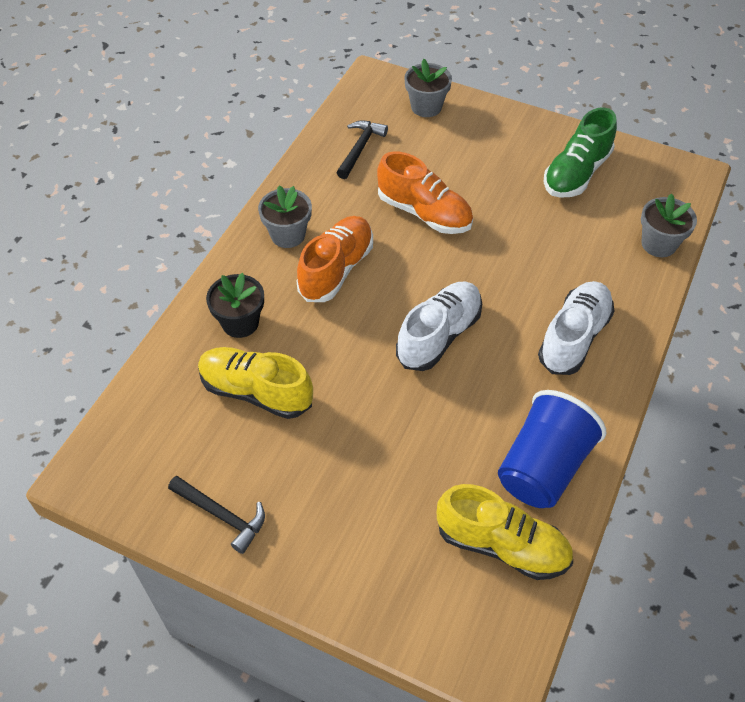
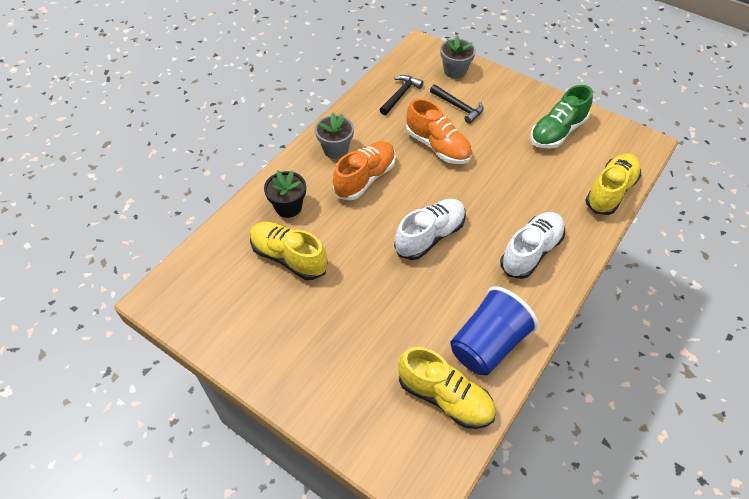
camera: 10 degrees right, 0 degrees up
black hammer [168,476,265,554] -> black hammer moved to [430,85,484,124]
grey flower pot [641,193,697,257] -> yellow shoe [585,154,641,215]

